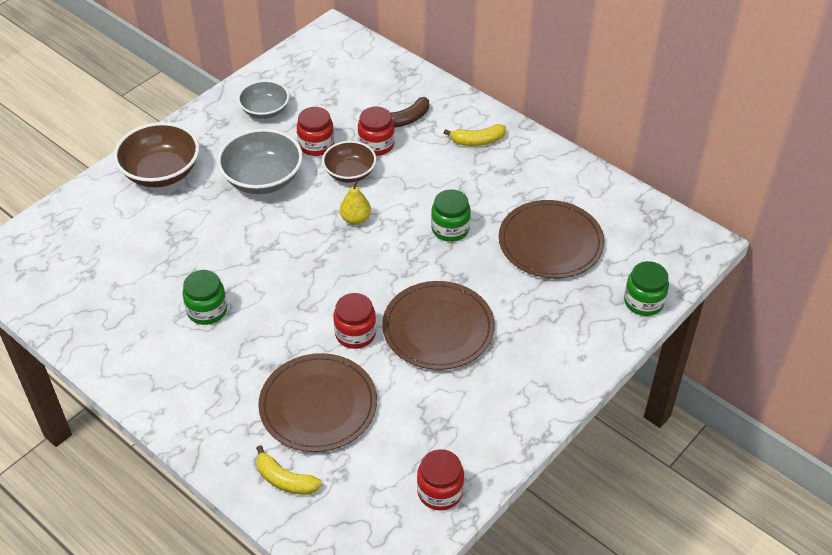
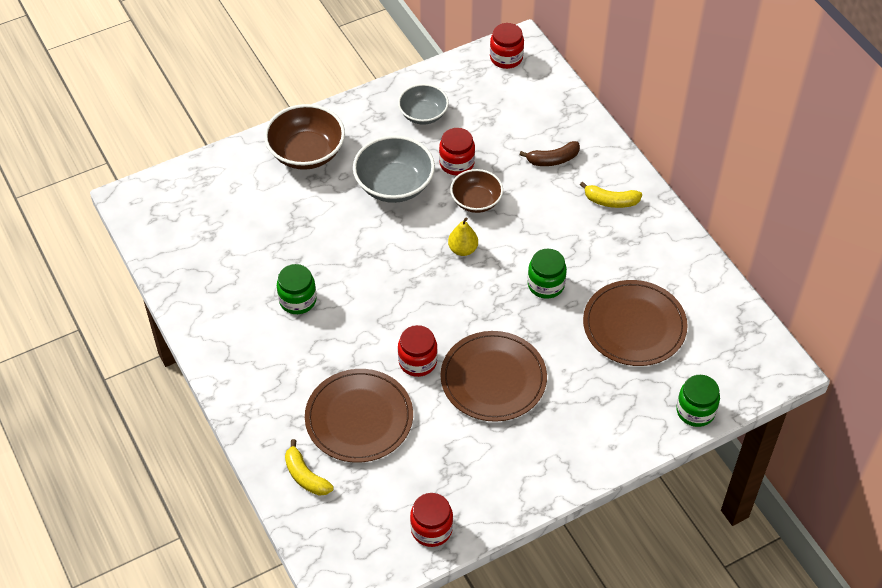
camera: 20 degrees right, 5 degrees up
red jar [358,107,395,156] -> red jar moved to [490,23,524,69]

